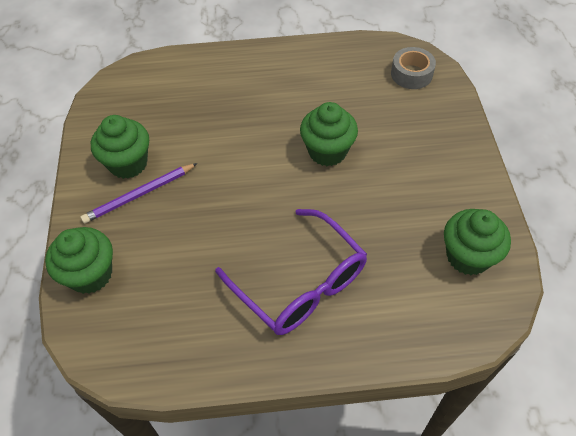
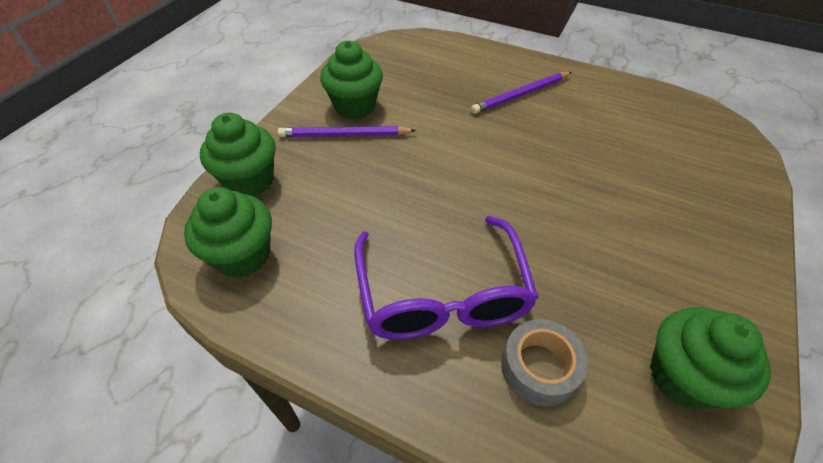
camera: 30 degrees right, 5 degrees down
green cupcake [300,102,358,166] -> green cupcake moved to [184,187,272,278]
grey tape [391,47,436,89] -> grey tape moved to [501,319,588,407]
none -> purple pencil [471,72,572,114]

